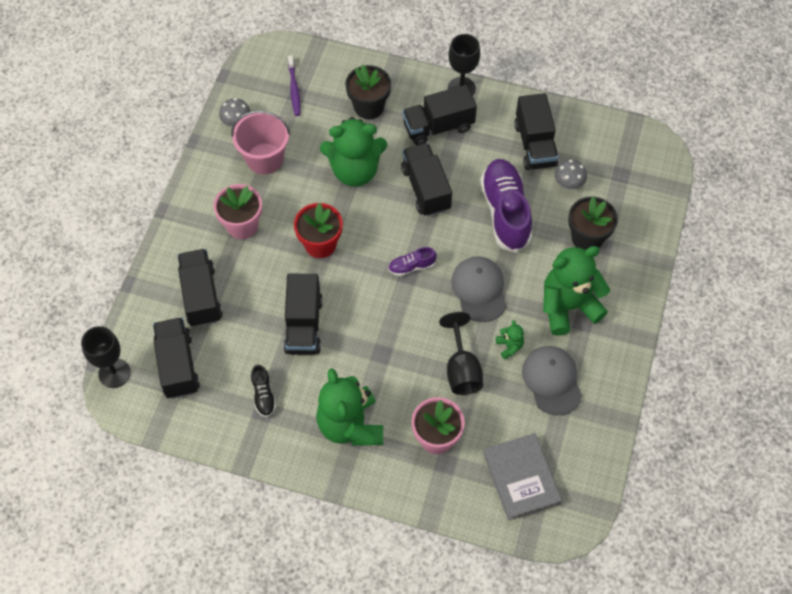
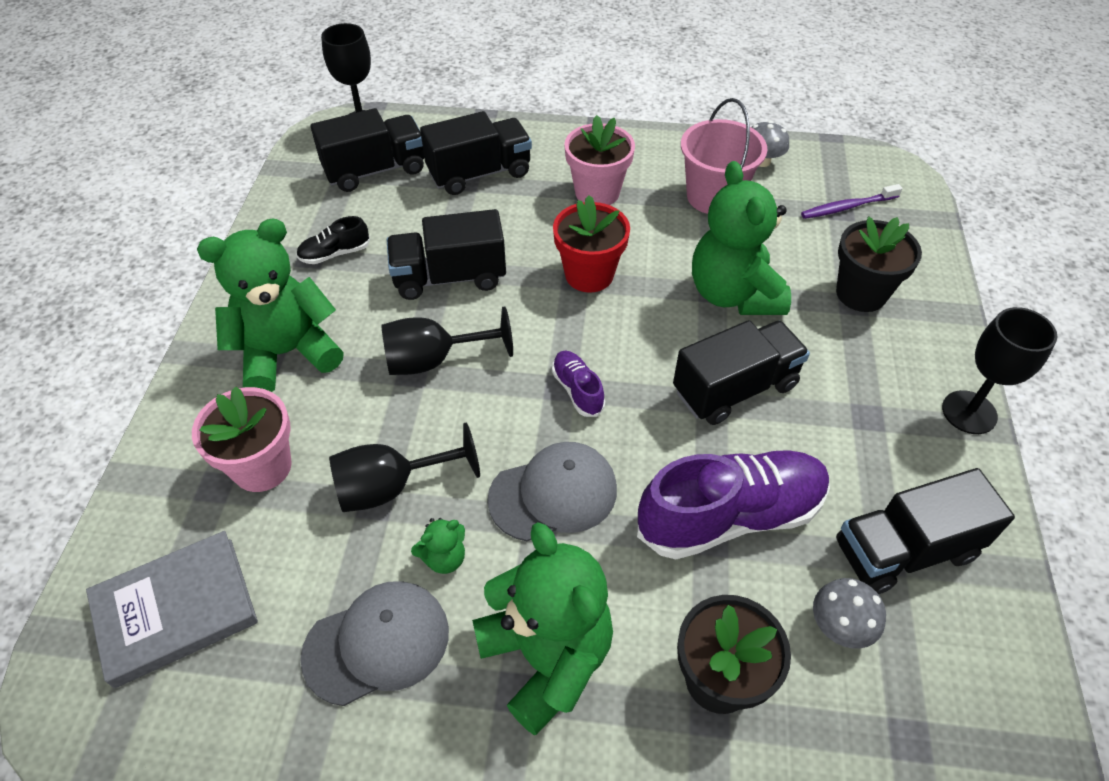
camera: 80 degrees right, 10 degrees down
black truck [402,85,477,145] -> none
none -> black goblet [381,307,513,375]

